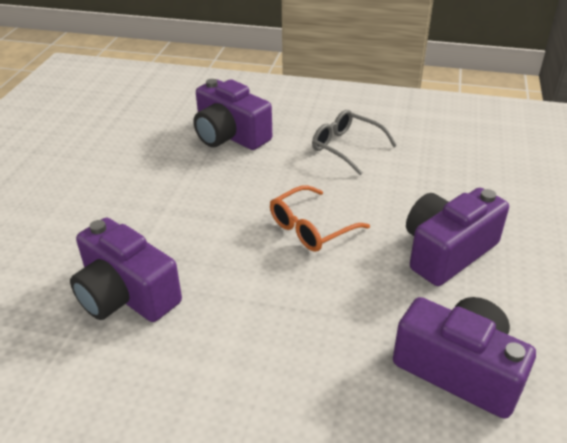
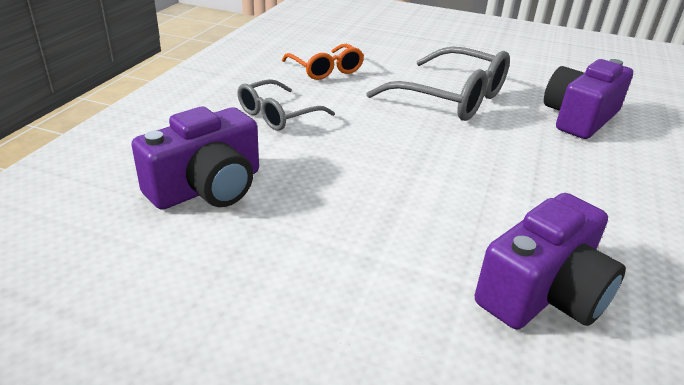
camera: 85 degrees left, 5 degrees down
orange glasses [270,185,370,252] -> orange glasses moved to [282,44,364,80]
purple camera [406,188,509,286] -> grey glasses [366,46,510,121]

